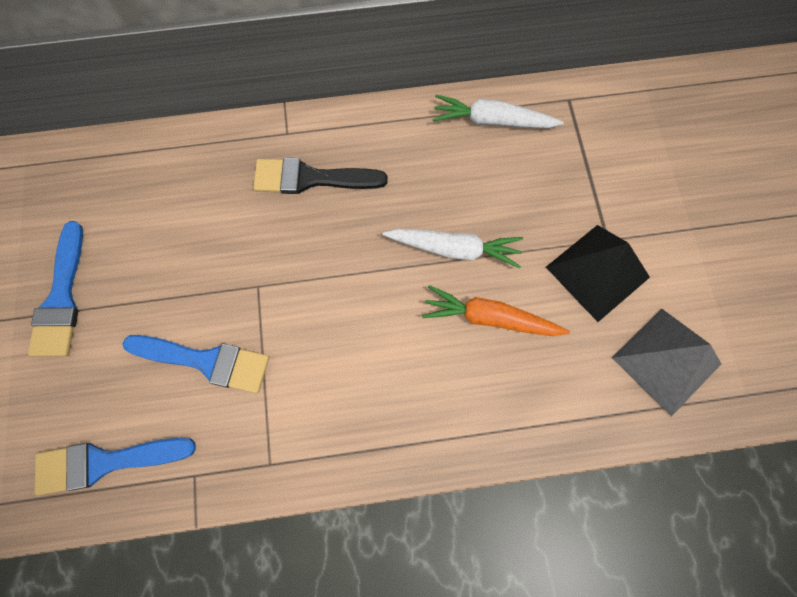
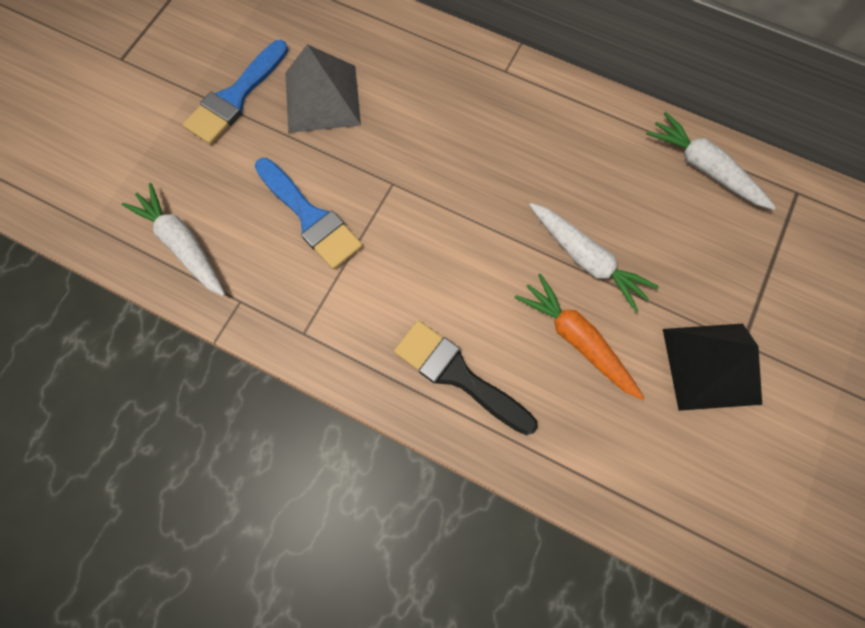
camera: 35 degrees right, 0 degrees up
blue brush [35,438,196,495] -> white carrot [122,183,225,296]
black brush [253,158,388,194] -> black brush moved to [394,320,538,435]
grey pyramid [612,309,721,417] -> grey pyramid moved to [285,44,361,133]

